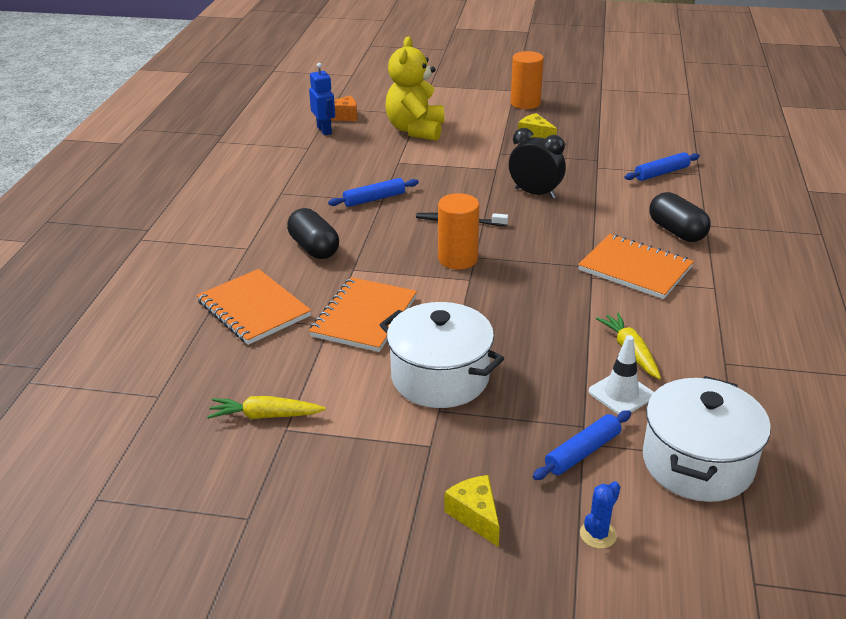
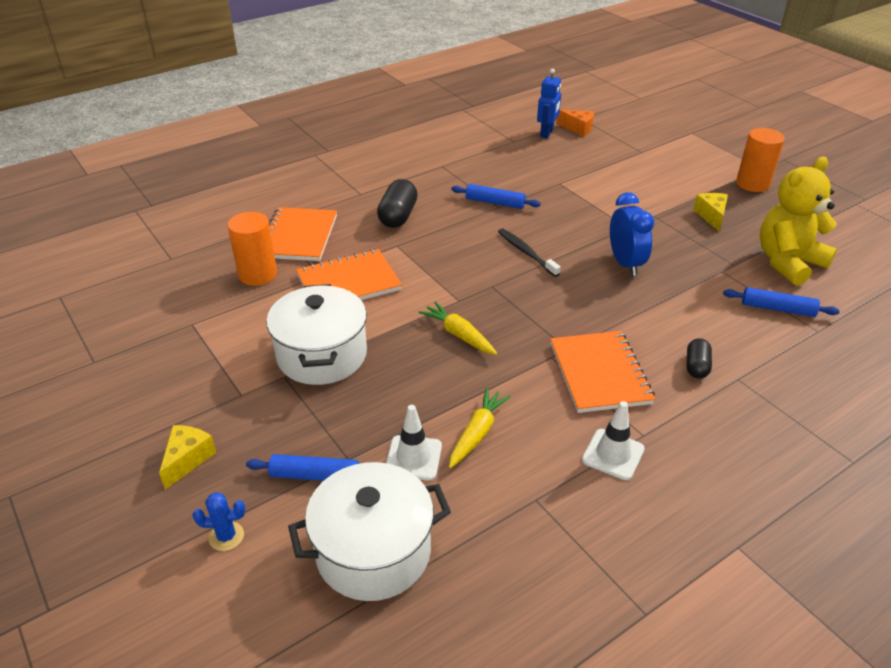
camera: 45 degrees right, 5 degrees up
yellow carrot [207,396,326,419] -> yellow carrot moved to [419,301,497,355]
yellow teddy bear [385,37,444,141] -> yellow teddy bear moved to [760,157,837,286]
orange cylinder [438,193,479,269] -> orange cylinder moved to [228,212,277,286]
black clock [509,128,566,199] -> blue clock [610,192,654,276]
black capsule [649,192,710,242] -> black capsule [687,338,712,379], size x0.60
none -> white traffic cone [582,401,645,480]

